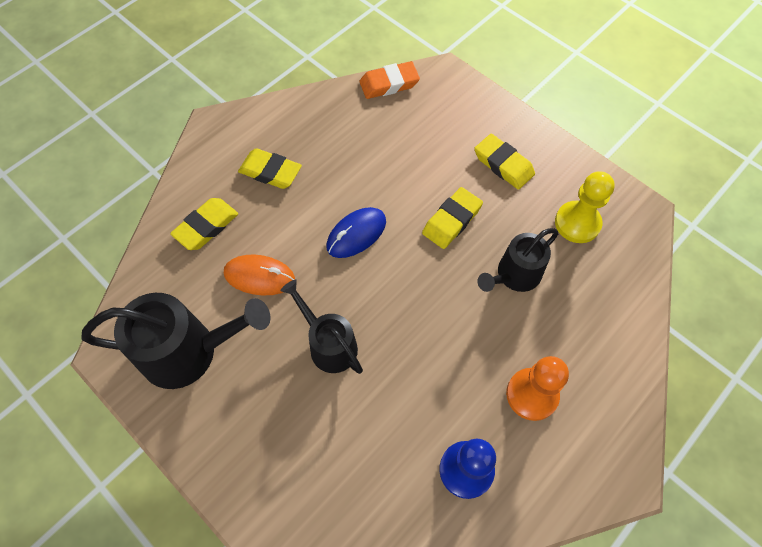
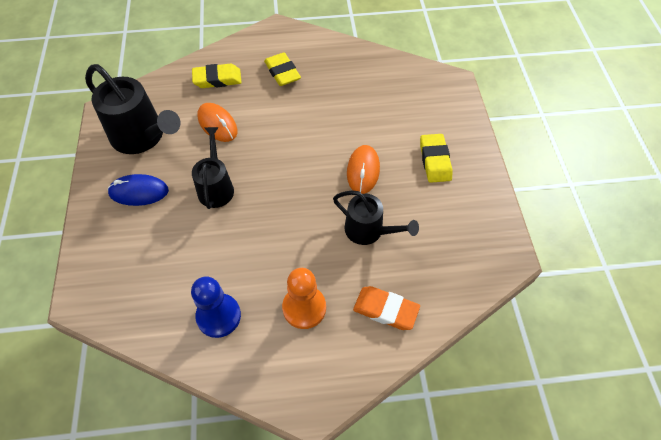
camera: 40 degrees right, 5 degrees down
blue mouse [326,207,386,258] -> blue mouse moved to [107,174,169,206]
orange eraser [360,61,420,99] -> orange eraser moved to [353,286,420,330]
yellow eraser [422,187,483,249] -> orange mouse [347,145,380,194]
black watering can [478,228,558,292] -> black watering can turned 150 degrees counterclockwise [333,190,419,245]
yellow pawn [555,171,615,243] -> none

